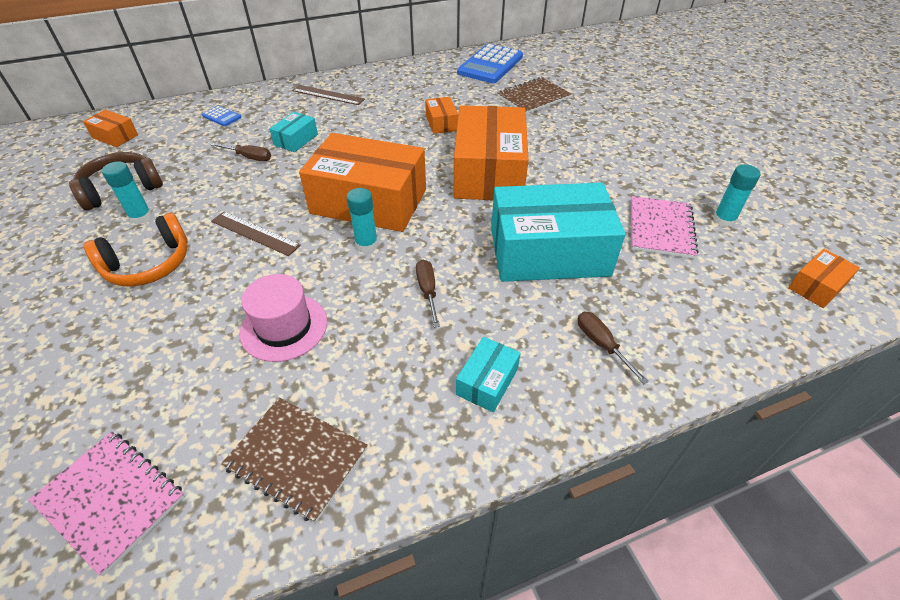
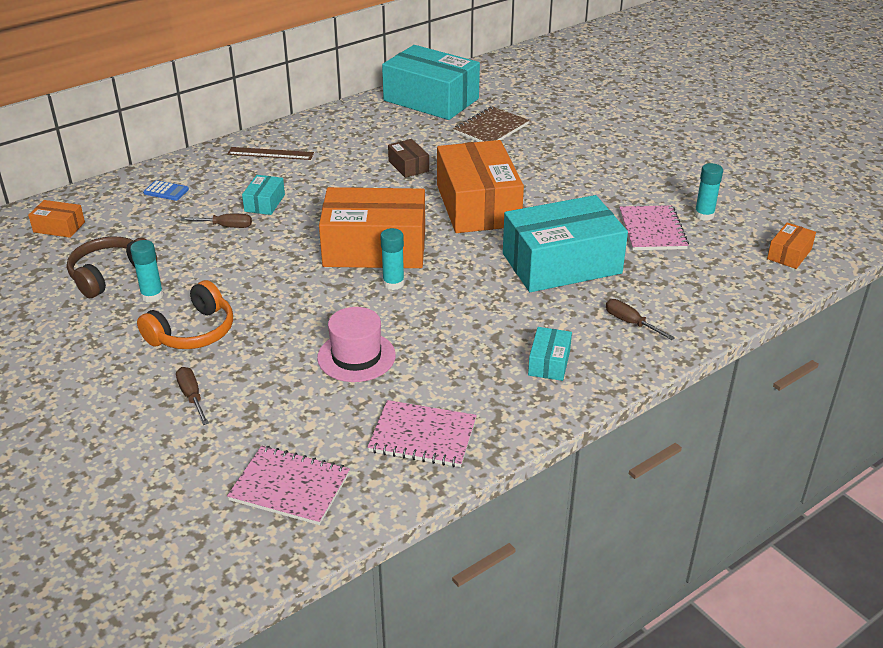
camera: 15 degrees left, 10 degrees down
brown ruler [211,212,301,256] -> none
brown notebook [221,398,368,523] -> pink notebook [368,400,477,467]
brown screwdriver [416,260,440,328] -> brown screwdriver moved to [176,367,209,425]
orange box [425,97,458,134] -> brown box [388,139,429,178]
blue calculator [457,44,523,83] -> turquoise box [382,45,480,120]

